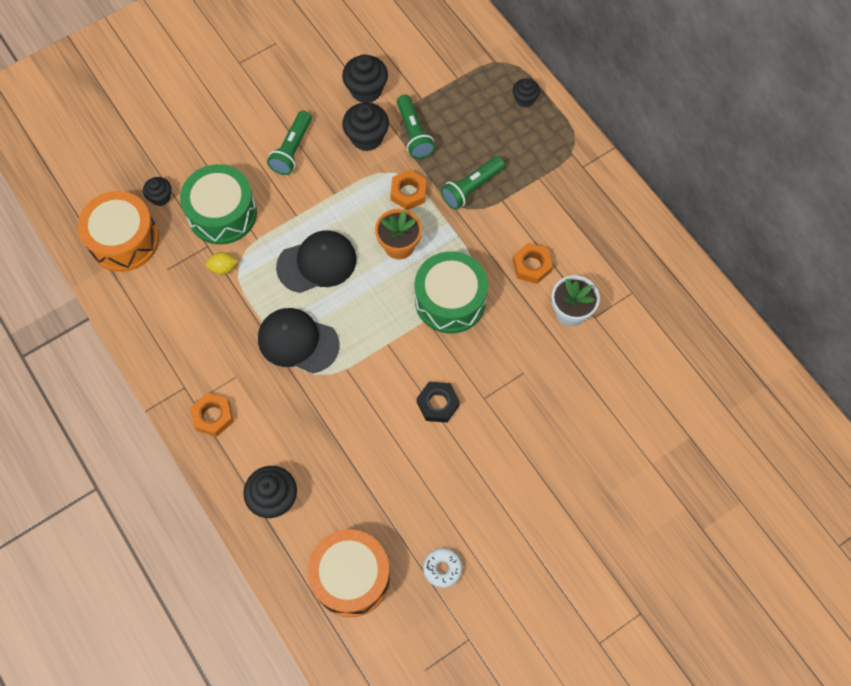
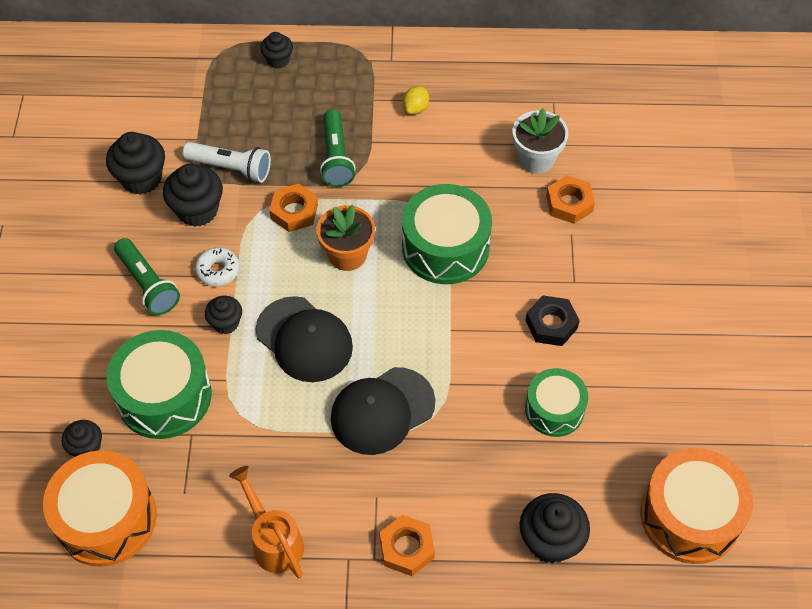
camera: 55 degrees left, 10 degrees down
yellow lemon [206,252,238,275] -> yellow lemon moved to [403,86,429,115]
black cap [276,230,357,293] -> black cap turned 120 degrees clockwise [256,296,353,382]
green flashlight [397,94,435,159] -> white flashlight [183,142,271,183]
white donut [423,548,462,588] -> white donut moved to [195,247,240,287]
orange nut [513,243,553,284] -> orange nut moved to [546,175,595,224]
none -> black cupcake [205,296,242,334]
none -> orange watering can [229,466,304,578]
none -> green drum [525,368,588,437]

